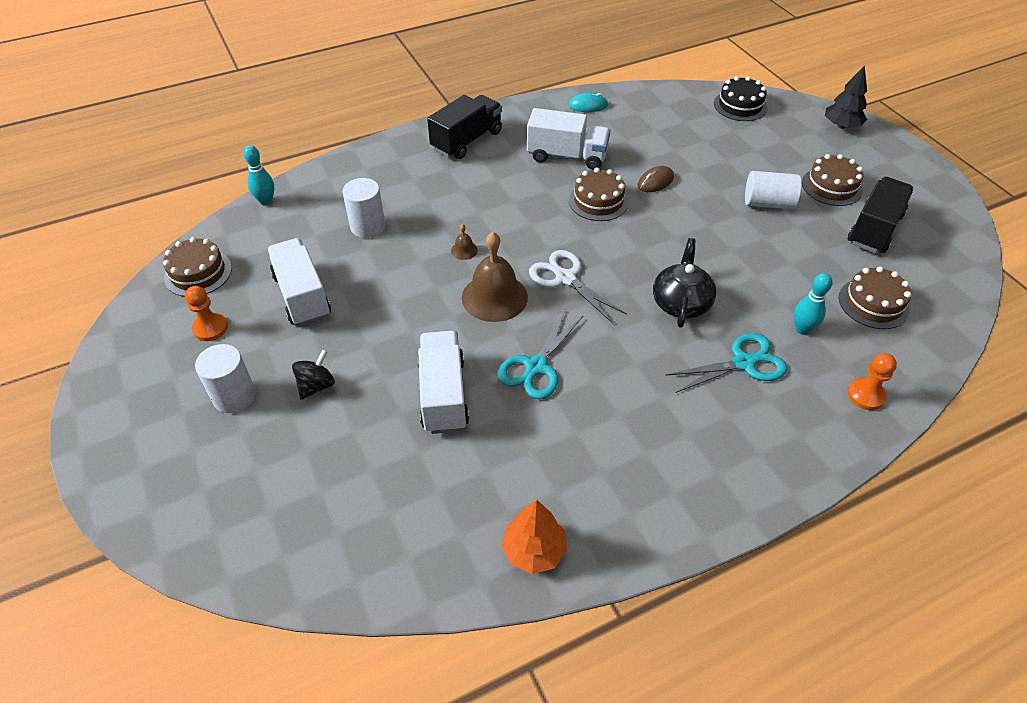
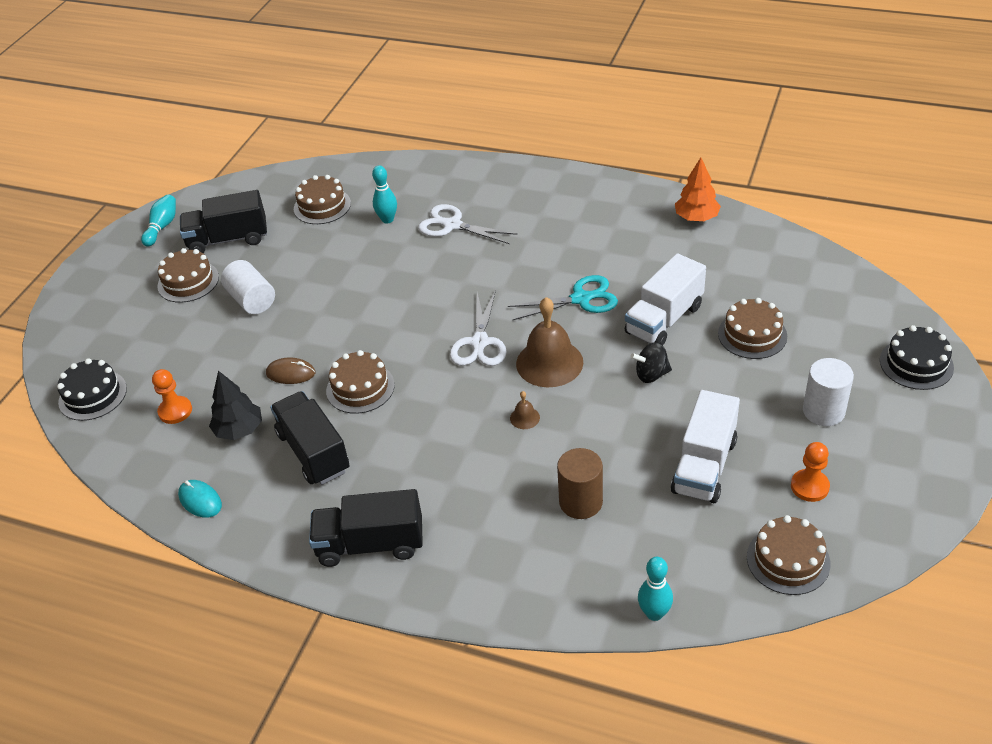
camera: 130 degrees left, 5 degrees down
black spinning top [292,349,335,400] -> black spinning top moved to [630,342,672,383]
white cylinder [343,178,385,238] -> brown cylinder [557,448,603,519]
white truck [527,108,610,170] -> black truck [270,391,350,485]
black teapot [653,238,716,328] -> none
turquoise scissors [666,333,787,393] -> white scissors [418,204,517,244]
black tree [825,66,867,129] -> black tree moved to [209,371,262,440]
orange pawn [847,353,897,410] -> orange pawn moved to [152,369,192,424]
none -> turquoise bowling pin [141,195,176,247]
none -> brown cake [718,298,787,359]
none -> black cake [880,325,954,390]

